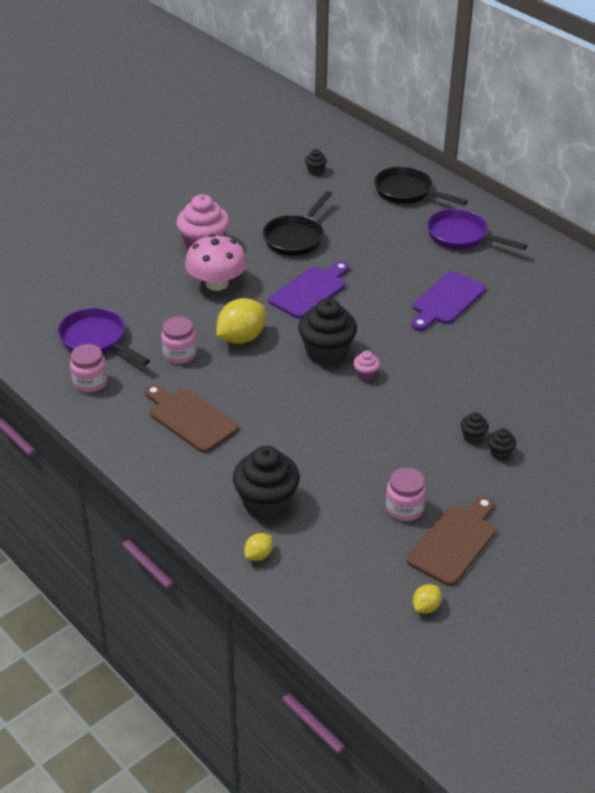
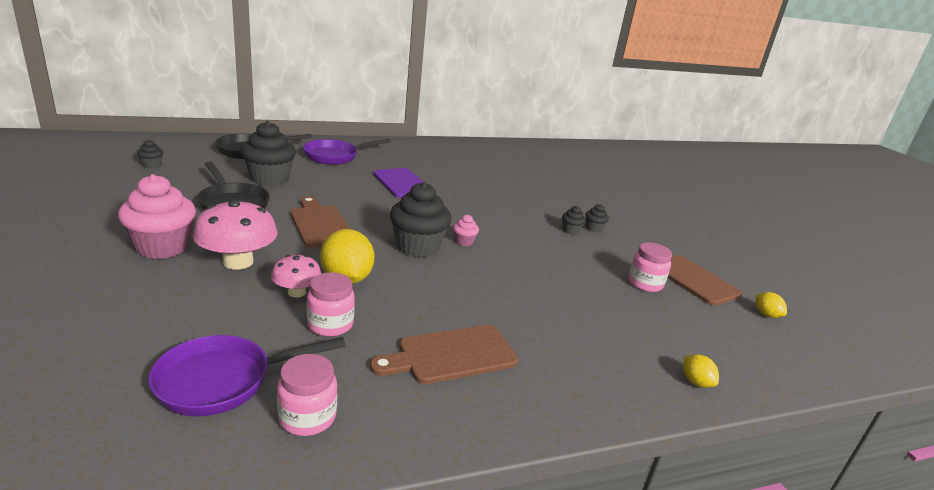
camera: 70 degrees left, 15 degrees down
black cupcake [233,446,300,520] -> black cupcake moved to [241,121,296,186]
purple cutting board [268,261,349,319] -> brown cutting board [290,196,350,248]
none -> pink mushroom [271,255,321,298]

